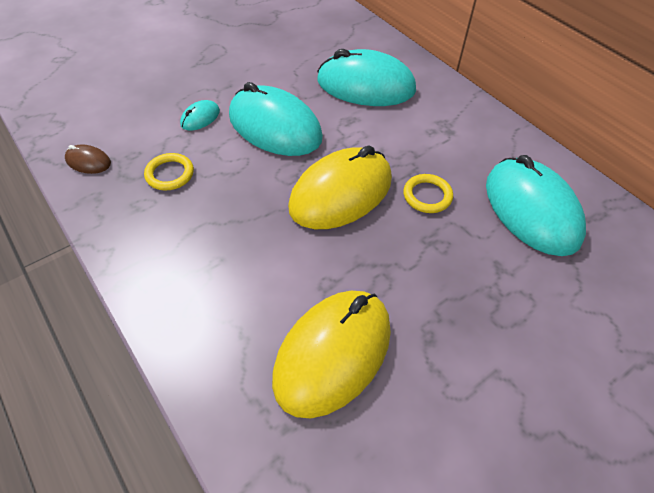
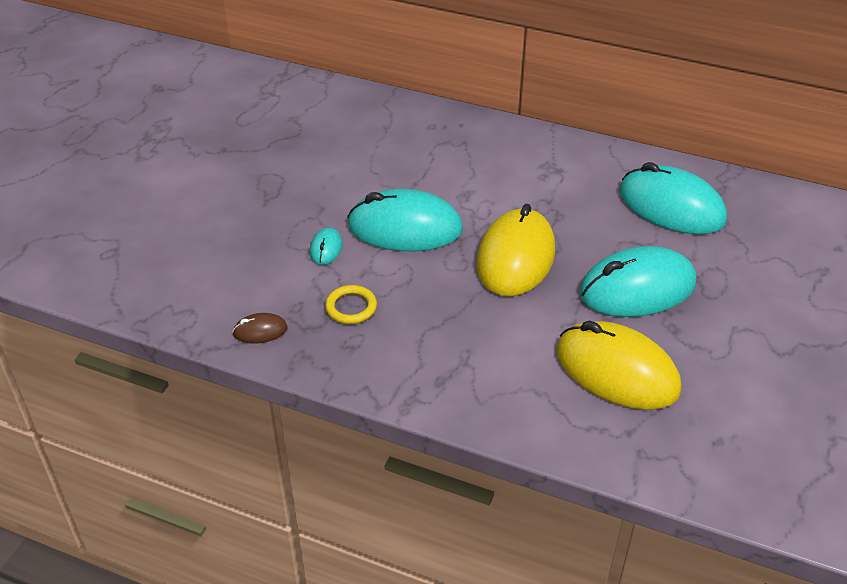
camera: 30 degrees left, 10 degrees down
yellow mouse [272,291,391,418] -> yellow mouse turned 60 degrees counterclockwise [557,321,681,410]
turquoise mouse [317,49,416,106] -> turquoise mouse moved to [579,246,696,317]
yellow ring [403,174,453,213] -> none

